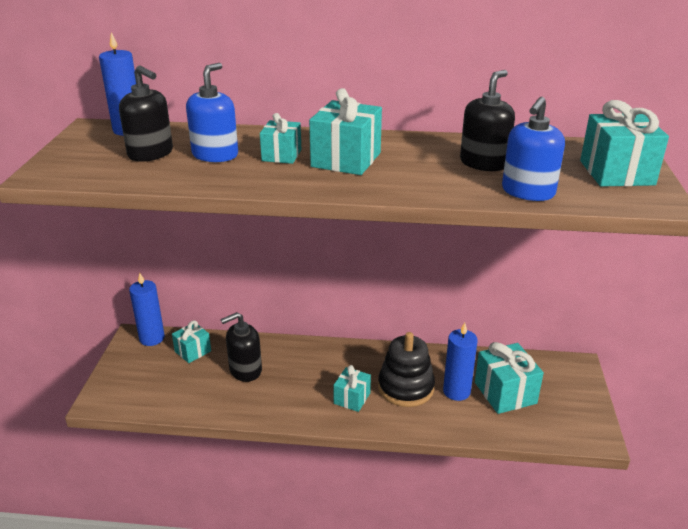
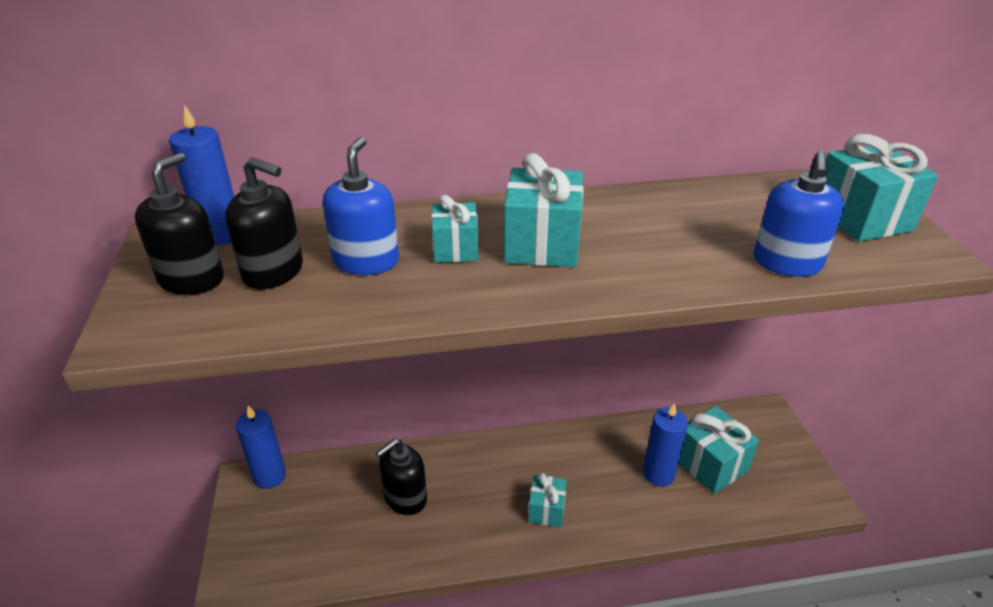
camera: 15 degrees left, 5 degrees up
turquoise gift [172,320,211,363] -> none
black stacking toy [378,332,435,407] -> none
black soap dispenser [460,70,515,171] -> black soap dispenser moved to [135,153,224,295]

